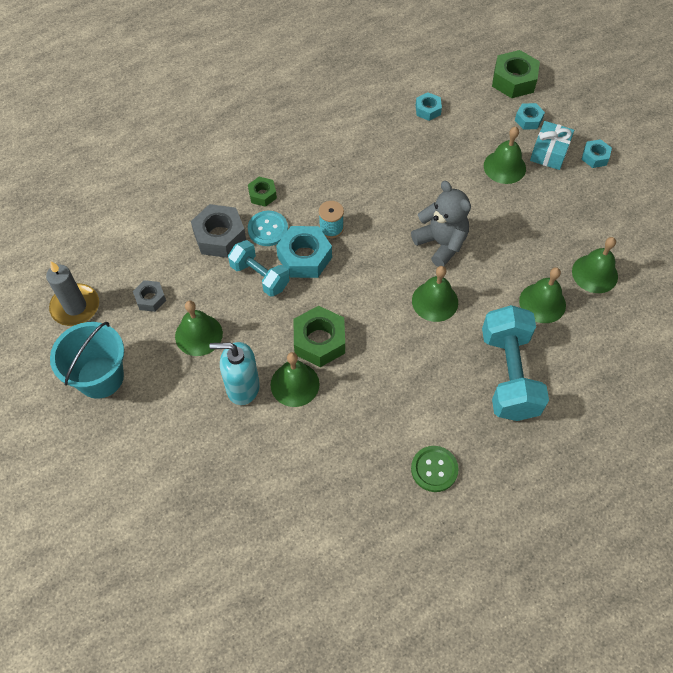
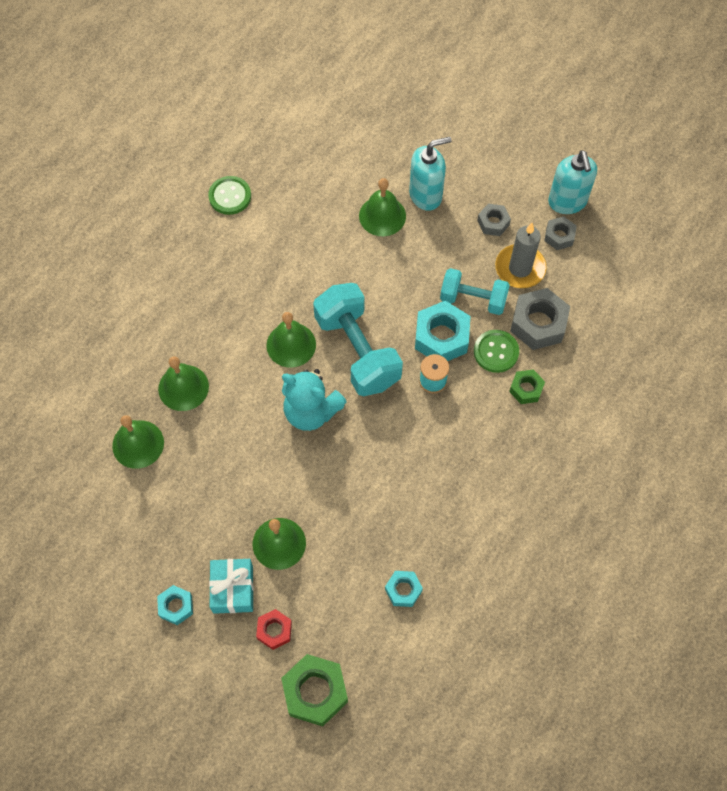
camera: 155 degrees right, 5 degrees up
grey candle [46,261,99,326] -> grey candle moved to [495,223,547,288]
turquoise bucket [50,322,124,399] -> none
green bell [175,301,223,356] -> grey nut [477,204,511,236]
turquoise button [248,211,288,246] -> green button [474,330,519,373]
green nut [294,306,345,367] -> none
grey teddy bear [411,181,471,267] -> turquoise teddy bear [282,369,347,431]
turquoise dumbbell [482,305,549,421] -> turquoise dumbbell moved to [313,283,403,396]
turquoise nut [515,103,545,130] -> red nut [256,609,292,650]
none -> turquoise soap dispenser [548,150,597,214]

